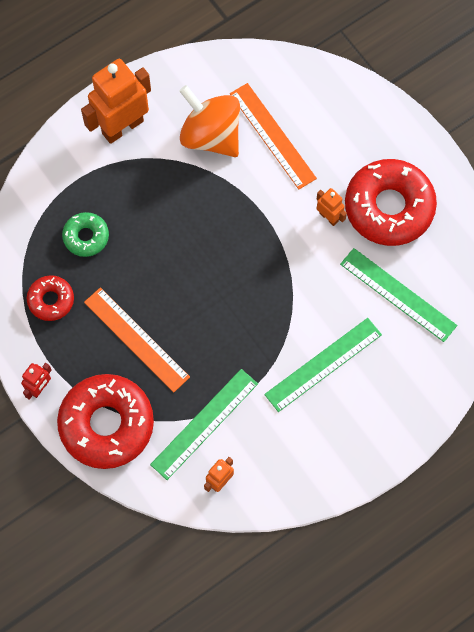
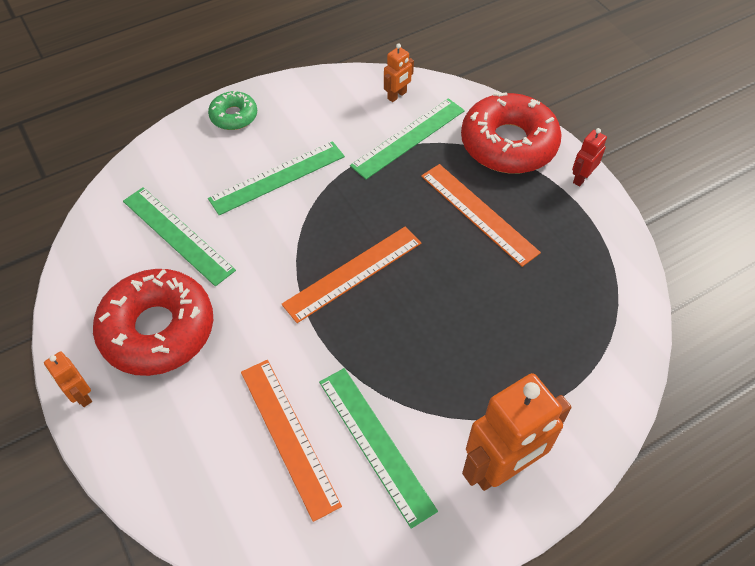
camera: 175 degrees left, 15 degrees down
red donut [27,275,74,321] -> none
green donut [62,212,109,257] -> green donut moved to [208,90,257,130]
orange spinning top [179,85,240,157] -> green ruler [319,368,438,529]
orange robot [316,188,347,226] -> orange robot moved to [44,351,92,407]
none -> orange ruler [282,227,421,323]

